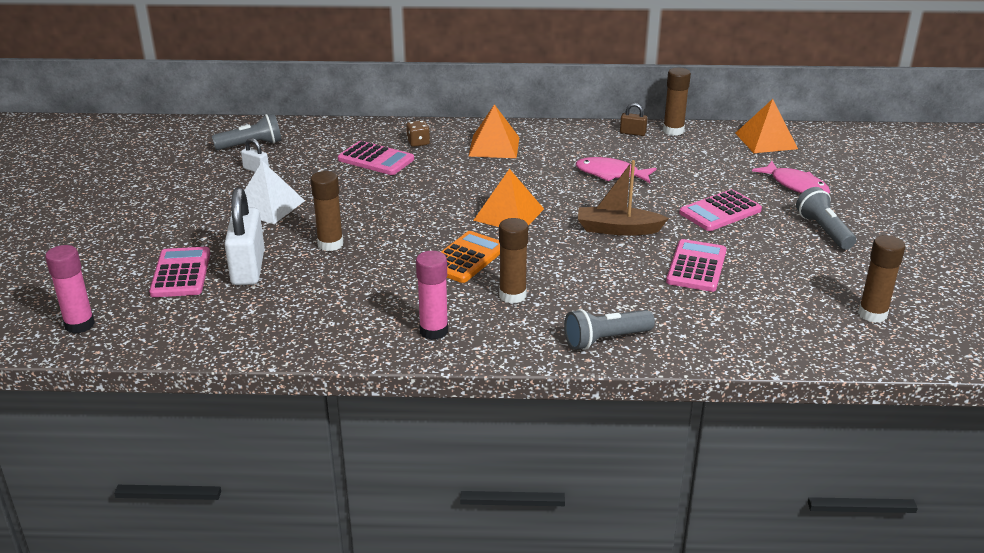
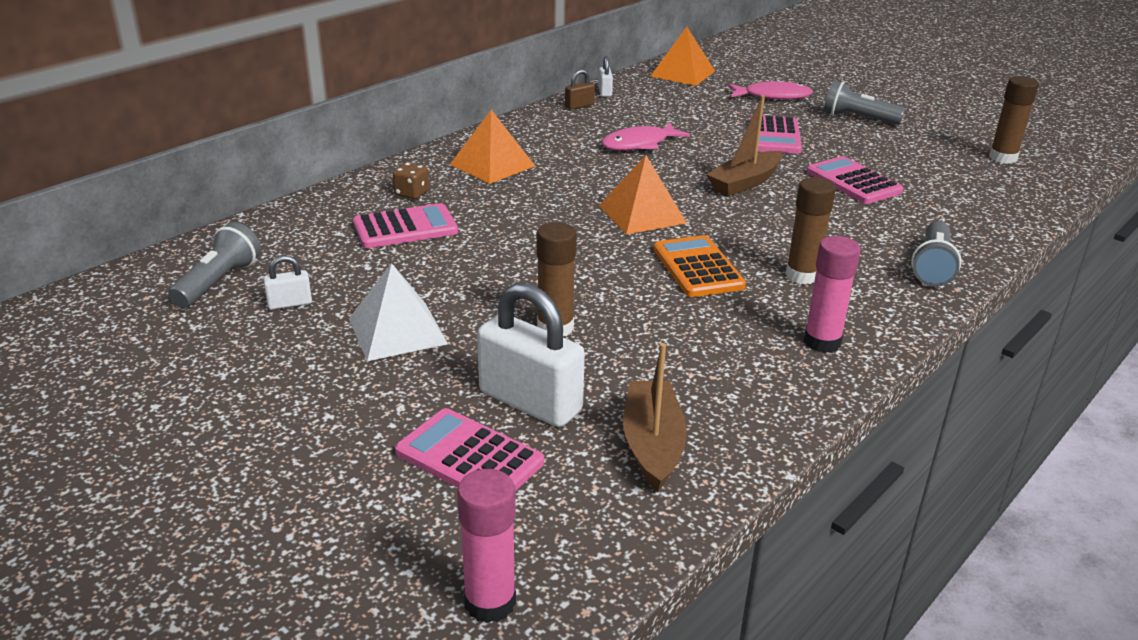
camera: 50 degrees left, 0 degrees up
brown glue stick [663,68,691,136] -> white padlock [598,56,613,97]
none -> brown boat [623,343,687,492]

